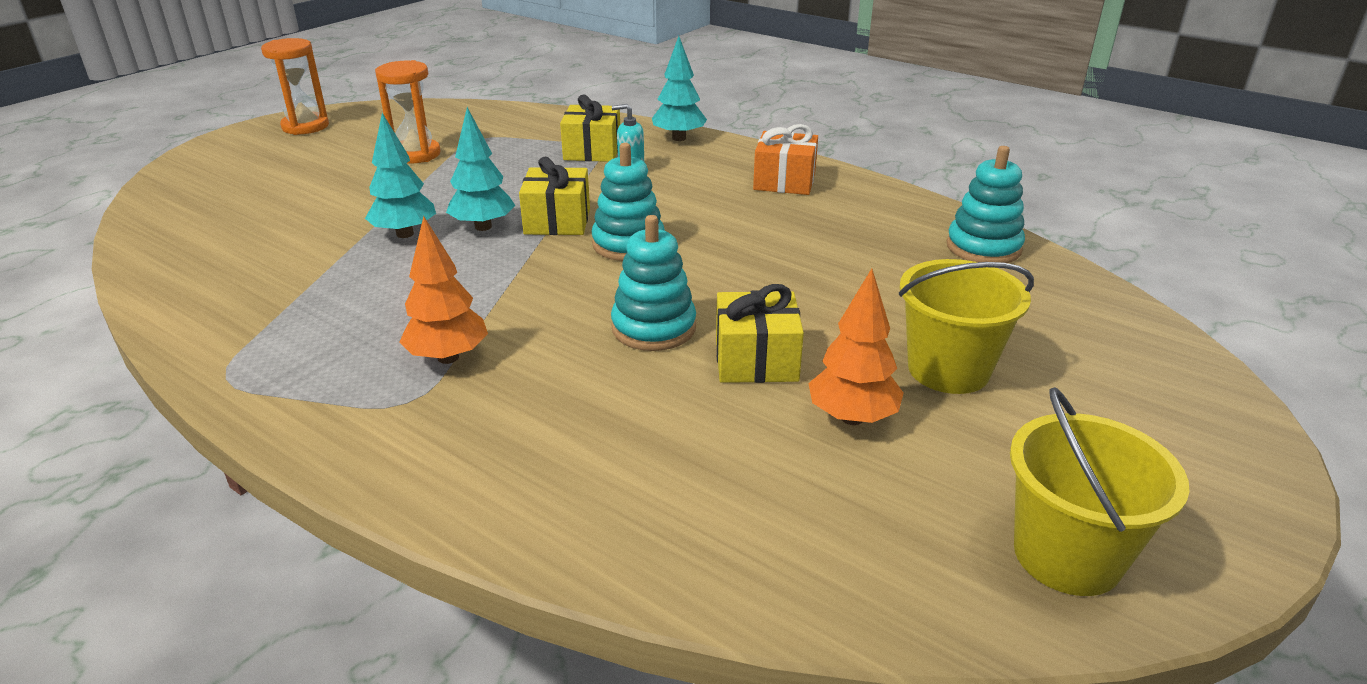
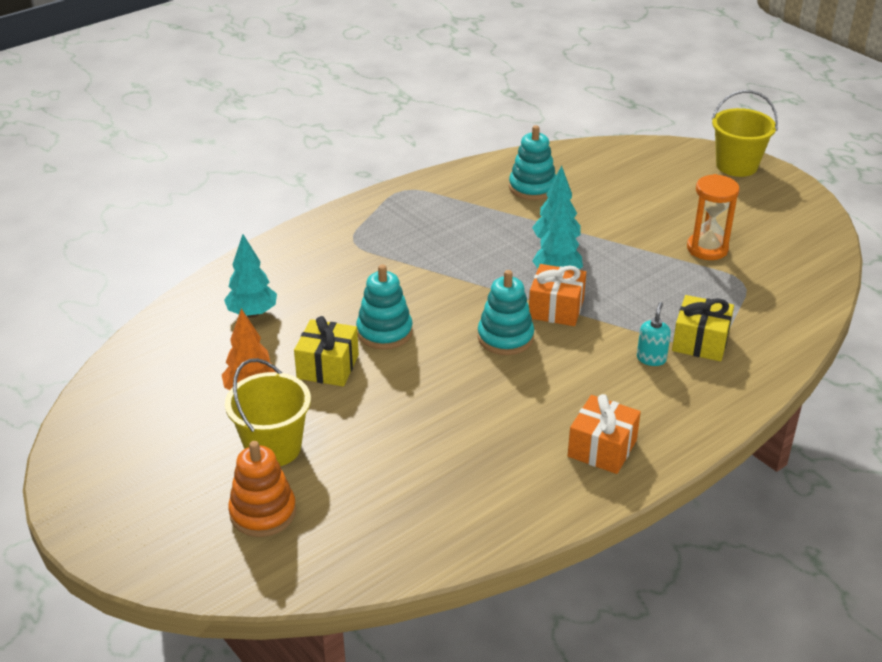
camera: 105 degrees right, 5 degrees up
orange hourglass [261,38,329,135] -> none
orange tree [399,216,488,364] -> none
yellow gift [519,157,590,235] -> orange gift [529,264,586,326]
turquoise tree [652,36,707,141] -> turquoise tree moved to [224,234,277,318]
turquoise stacking toy [946,146,1025,263] -> turquoise stacking toy moved to [509,125,556,200]
yellow bucket [1010,387,1190,596] -> yellow bucket moved to [711,90,778,177]
none -> orange stacking toy [228,441,296,537]

